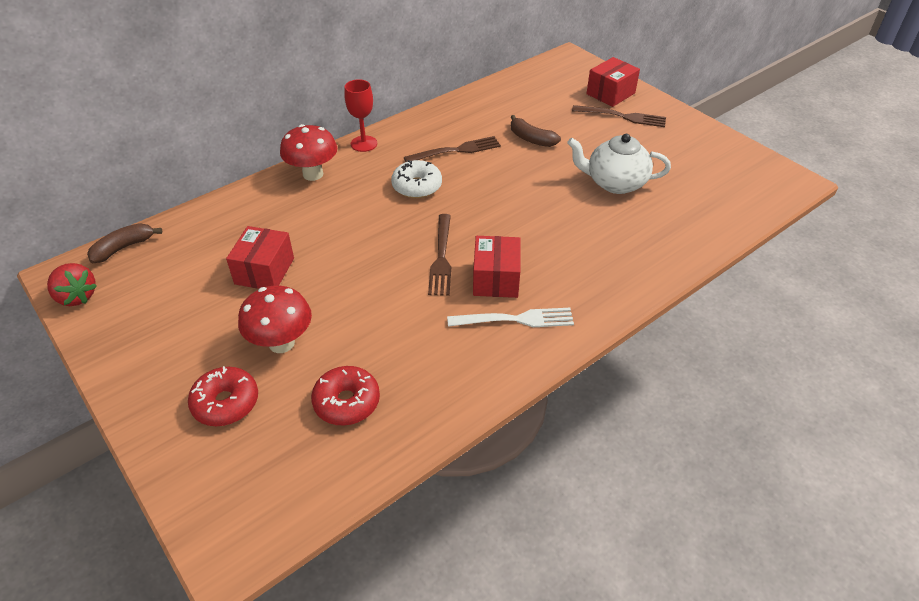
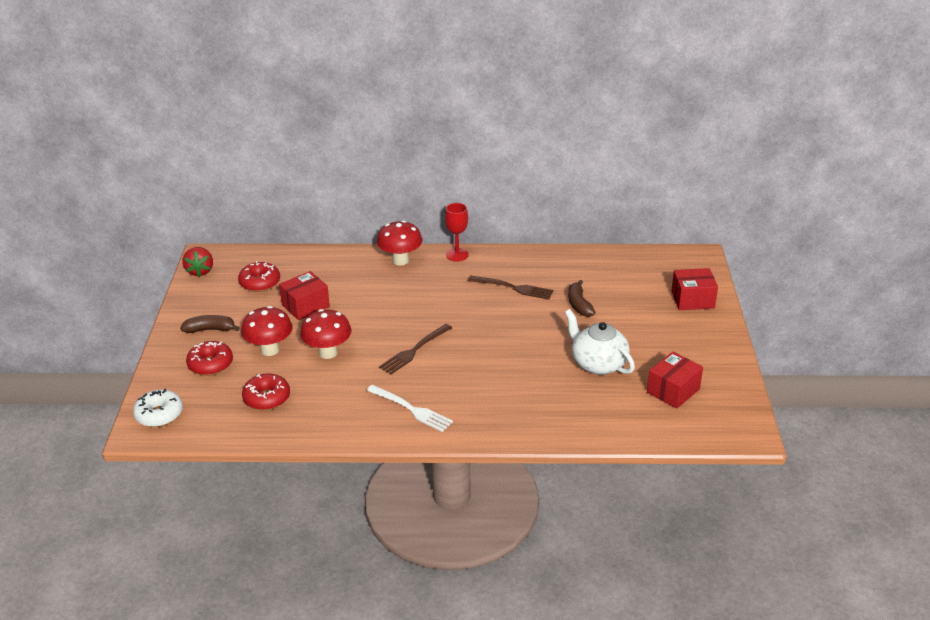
camera: 40 degrees right, 10 degrees down
brown banana [87,223,162,263] -> brown banana moved to [180,315,239,333]
white donut [391,160,442,198] -> white donut moved to [133,389,183,427]
red box [473,236,521,298] -> red box moved to [647,352,703,409]
brown fork [572,105,666,127] -> none
none -> red donut [238,261,280,292]
none -> red mushroom [300,309,352,359]

